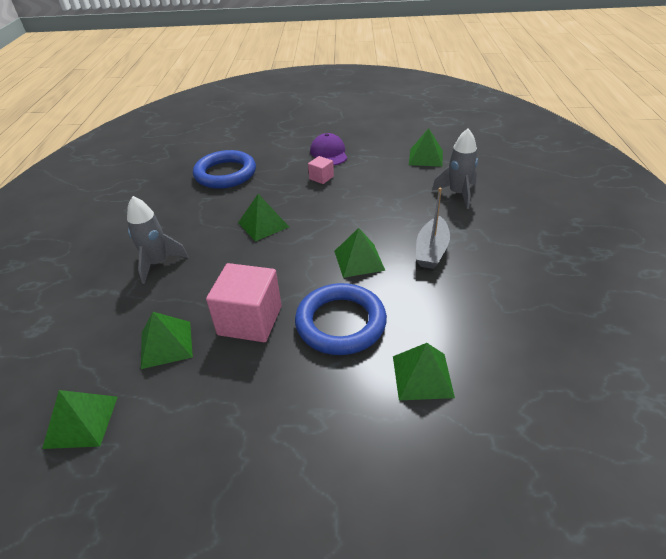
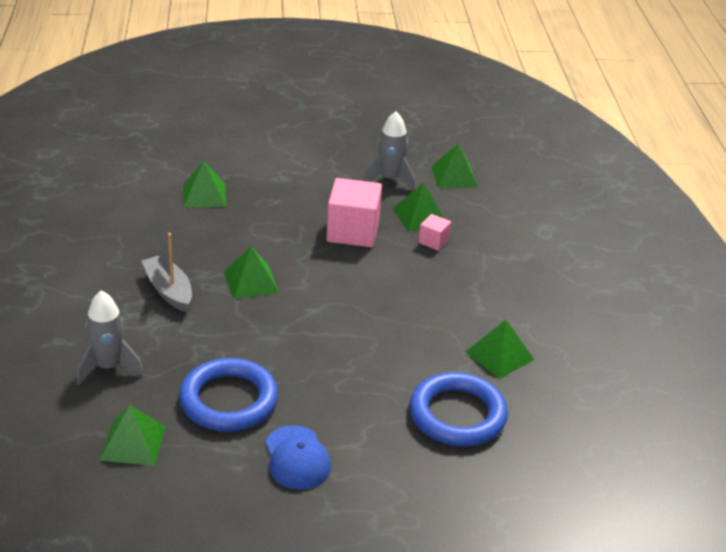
camera: 170 degrees right, 5 degrees down
grey rocket [127,196,188,284] -> grey rocket moved to [363,112,415,191]
green pyramid [238,194,289,241] -> green pyramid moved to [466,320,534,379]
blue ring [295,283,387,355] -> blue ring moved to [179,358,278,432]
pink cube [308,156,334,184] -> pink cube moved to [419,214,451,250]
purple cap [310,133,347,165] -> blue cap [265,425,331,490]
grey boat [416,188,450,269] -> grey boat turned 45 degrees counterclockwise [142,233,192,312]

